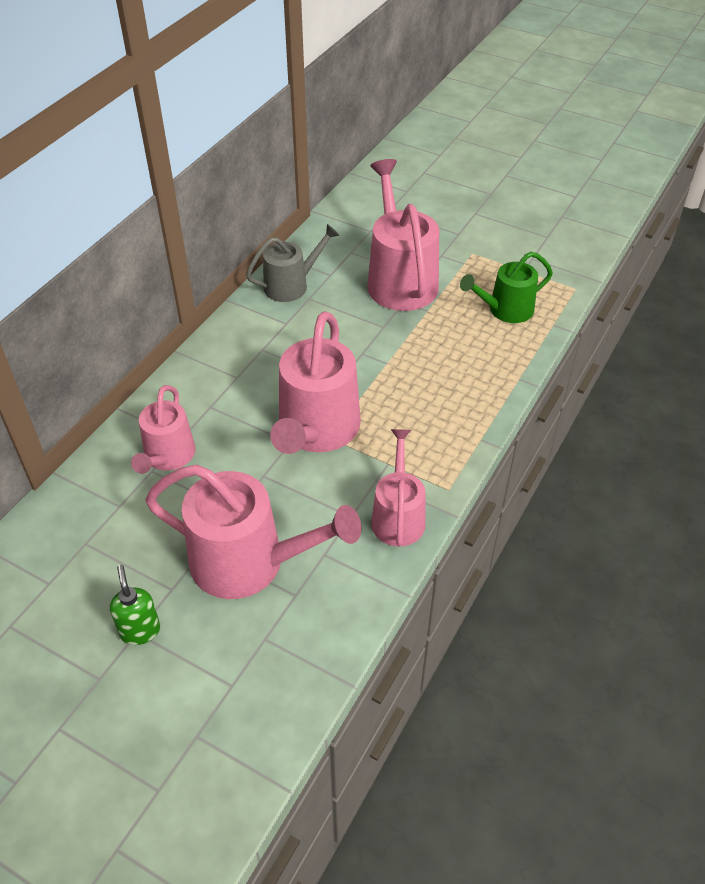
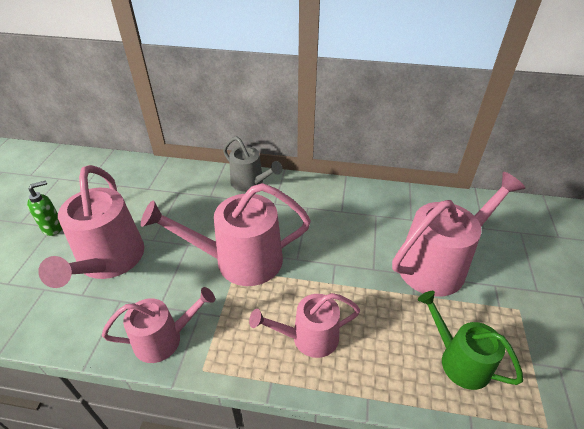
camera: 70 degrees right, 5 degrees down
pink watering can [131,385,196,474] -> pink watering can moved to [249,293,360,358]
grey watering can [246,224,339,302] -> grey watering can moved to [223,136,283,192]

